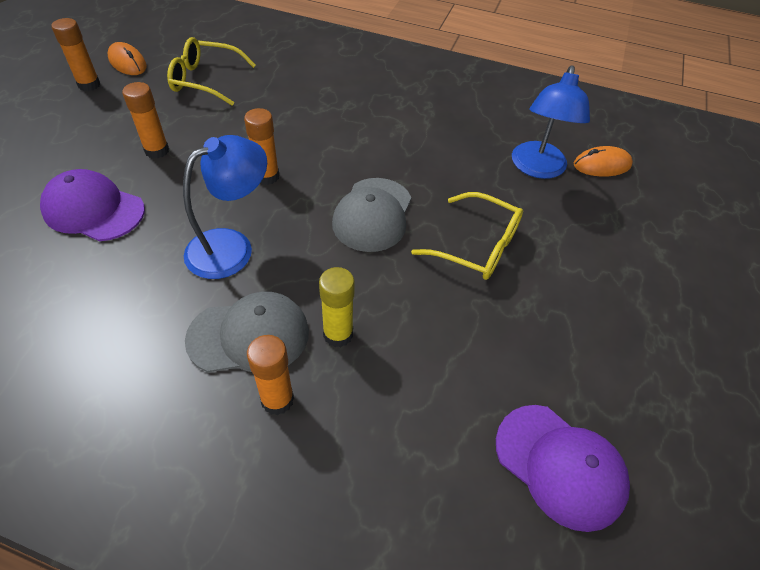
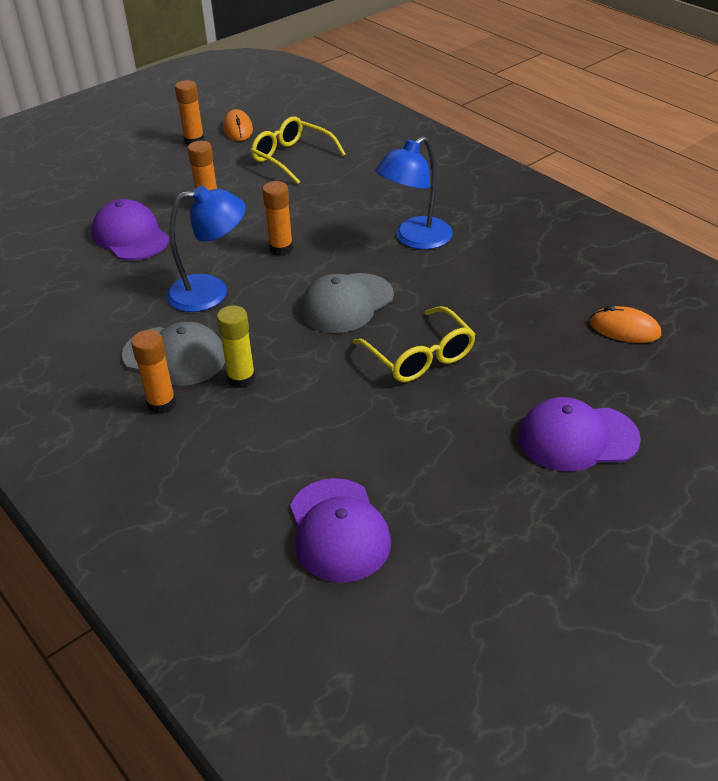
camera: 35 degrees right, 10 degrees down
blue lamp [512,65,590,179] -> blue lamp moved to [375,136,453,250]
none -> purple cap [519,397,641,472]

